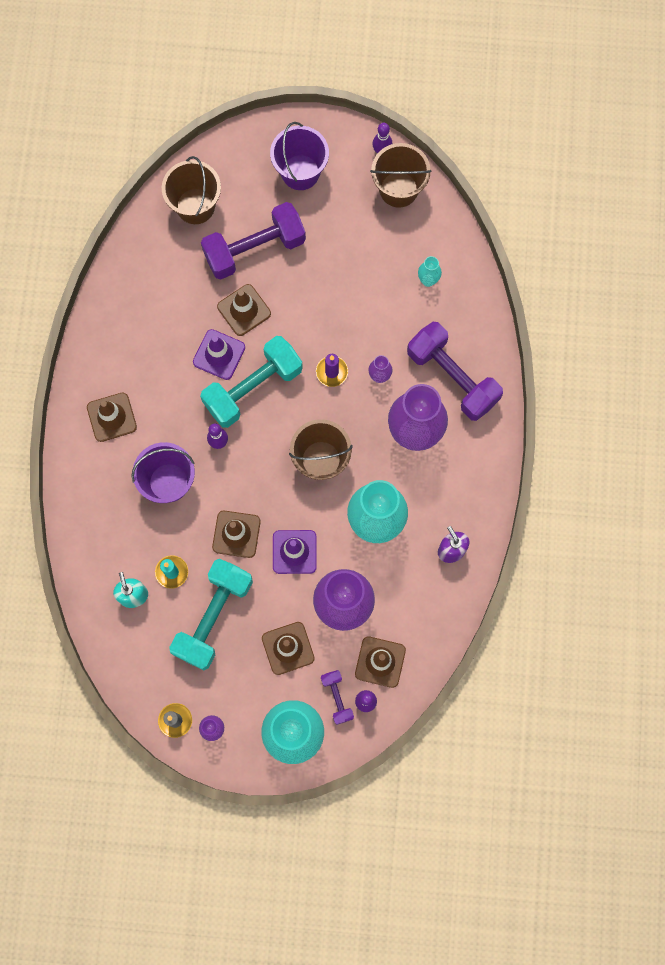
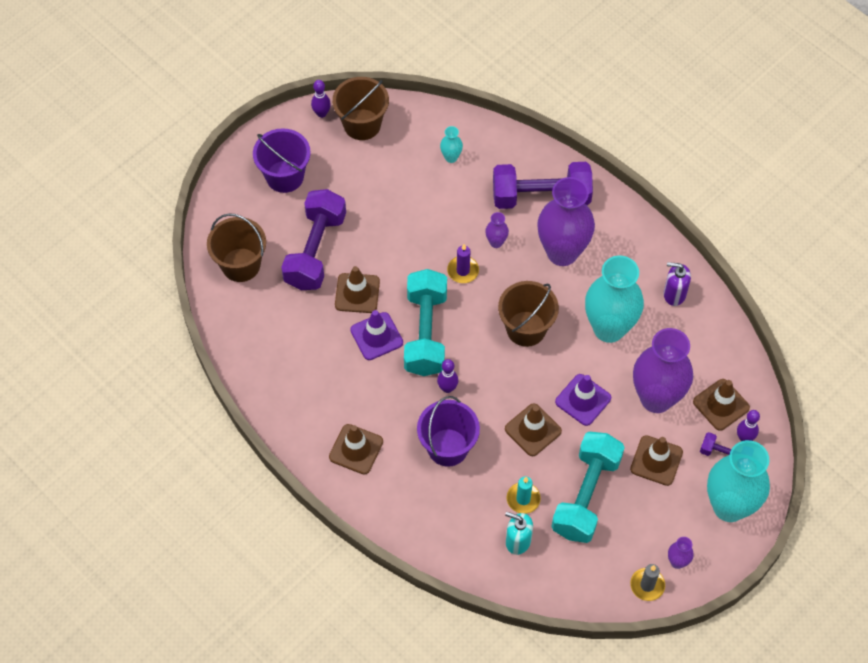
camera: 50 degrees left, 15 degrees down
turquoise dumbbell [169,559,253,670] -> turquoise dumbbell turned 45 degrees clockwise [551,431,625,543]

